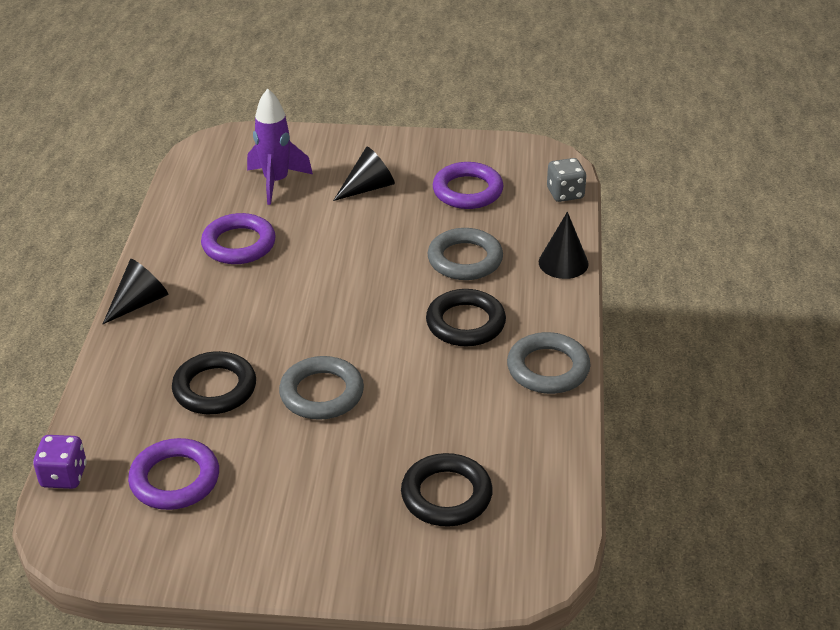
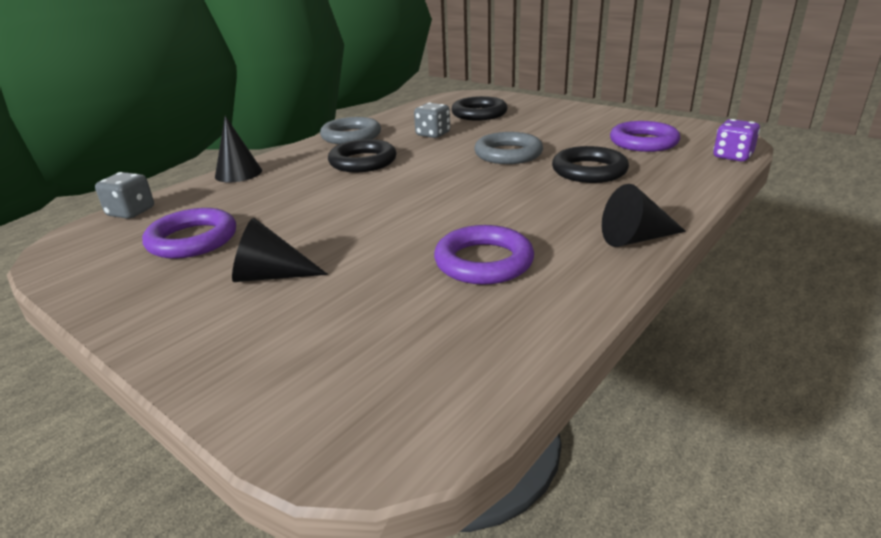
camera: 145 degrees left, 10 degrees down
purple rocket [247,88,313,205] -> none
grey ring [428,228,503,280] -> none
none -> grey dice [414,102,450,138]

